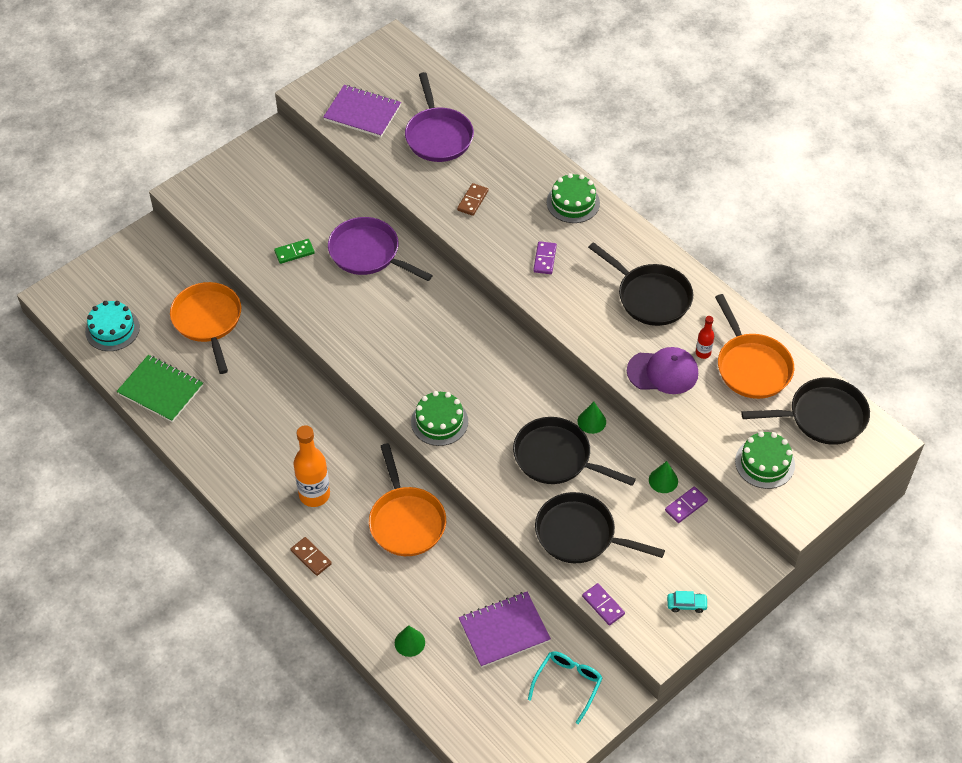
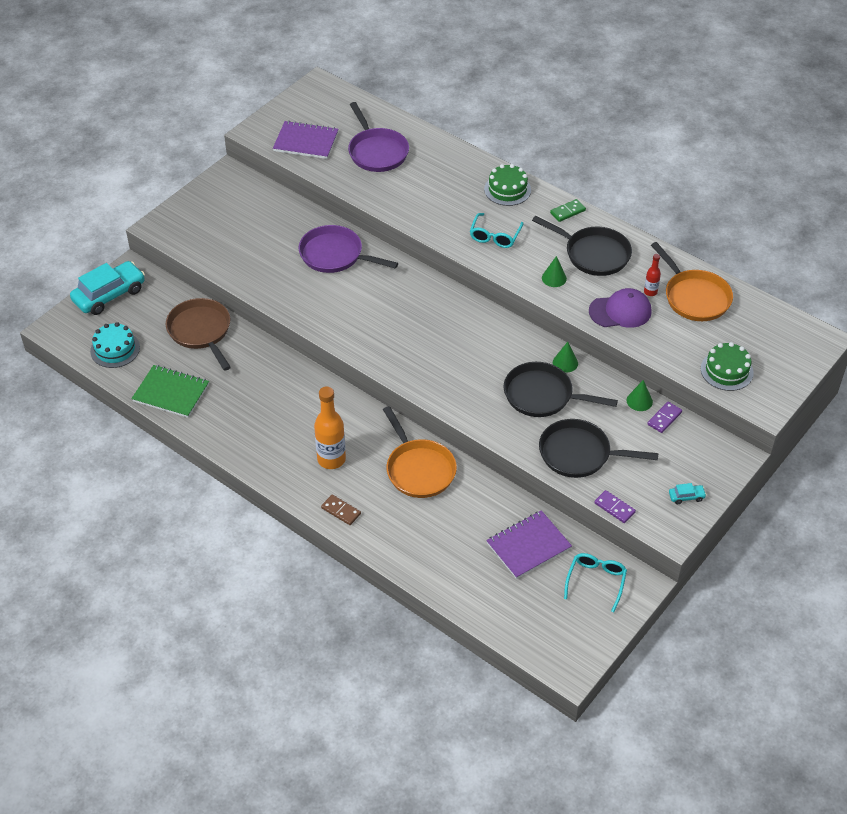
camera: 10 degrees left, 5 degrees down
orange pan [170,282,241,374] -> brown pan [166,298,231,371]
green domino [274,239,315,264] -> green domino moved to [550,199,586,222]
green cone [395,625,425,657] -> green cone moved to [542,256,567,287]
green cake [411,391,468,446] -> none
brown domino [457,183,488,216] -> none
purple domino [533,241,557,274] -> turquoise glasses [470,213,523,248]
black pan [741,377,870,445] -> none
none -> turquoise car [70,261,145,315]

